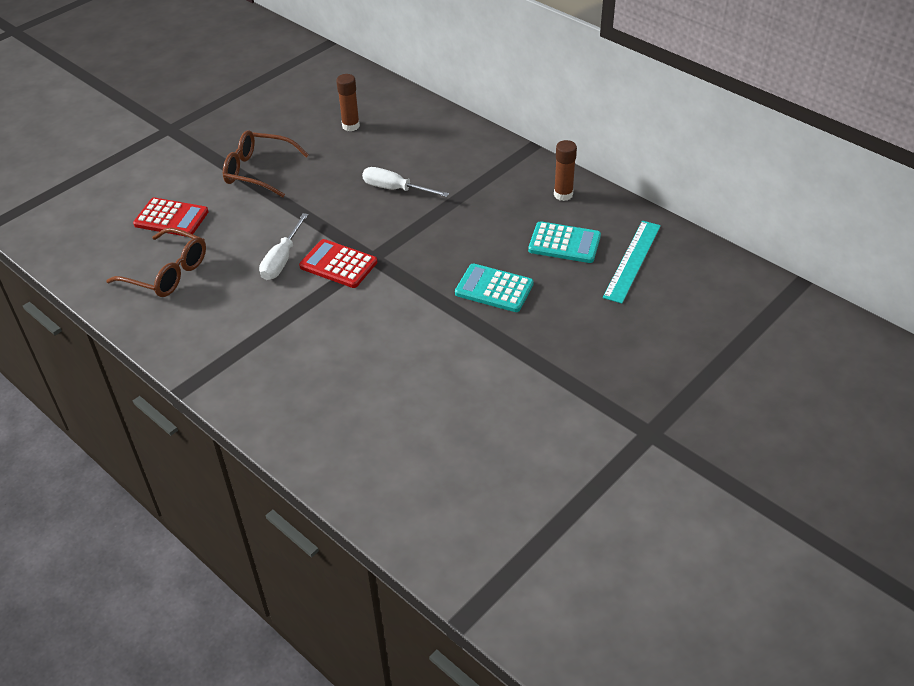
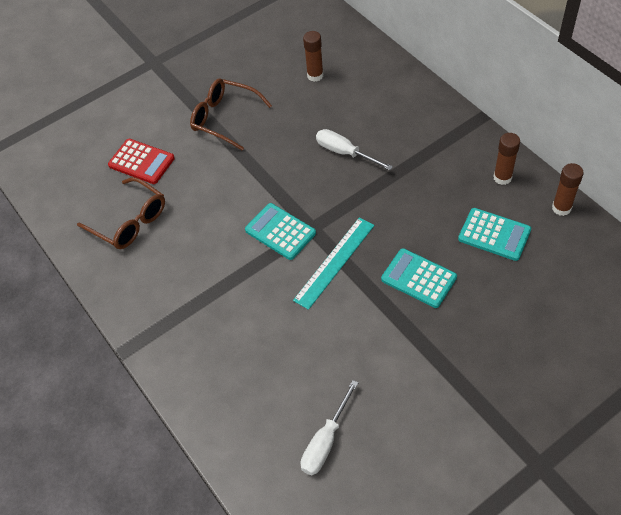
camera: 15 degrees right, 10 degrees up
white screwdriver [259,213,308,280] -> white screwdriver moved to [301,380,358,475]
red calculator [299,239,377,288] -> turquoise calculator [245,203,316,260]
turquoise ruler [603,221,661,304] -> turquoise ruler moved to [293,217,374,310]
none -> brown glue stick [552,163,584,216]

